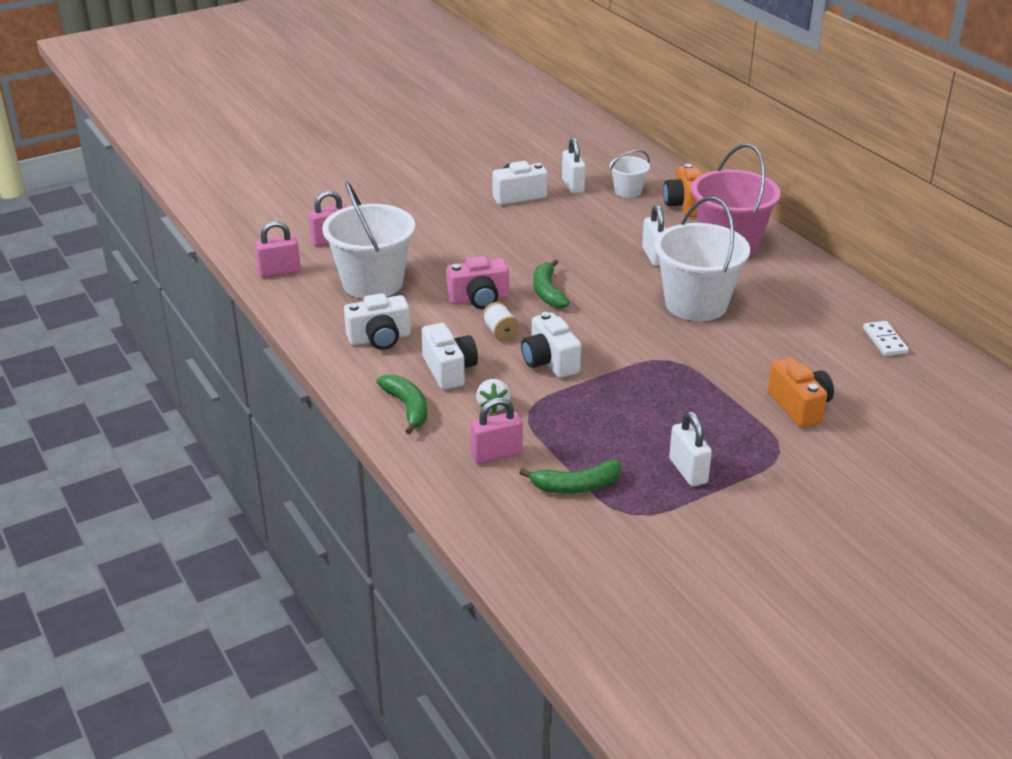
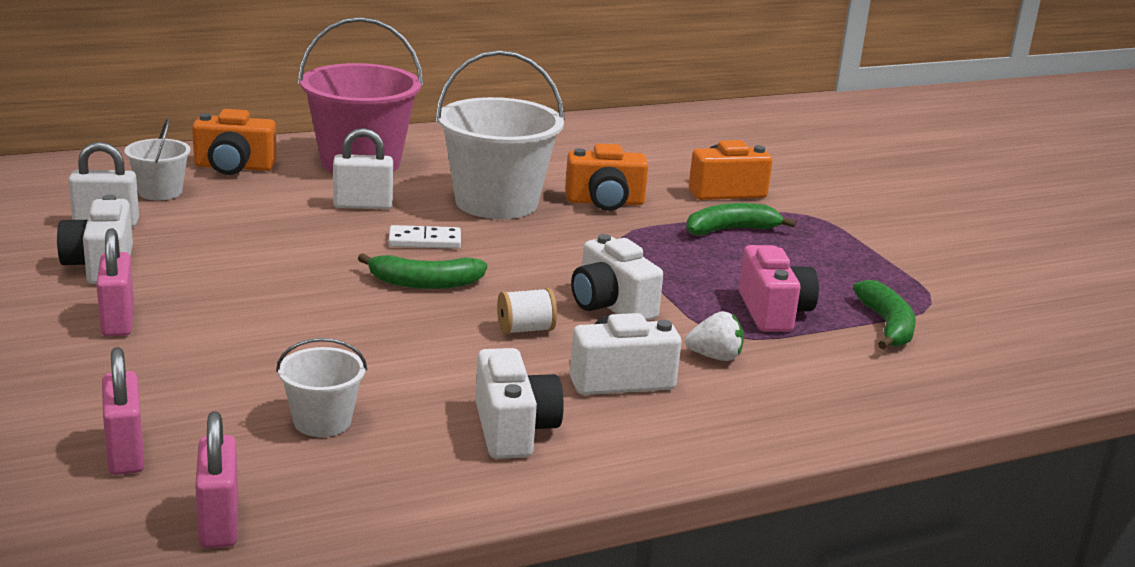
camera: 85 degrees left, 10 degrees down
white bucket [322,182,415,299] -> white bucket [276,338,367,437], size x0.50
green banana [376,374,427,434] -> green banana moved to [686,203,796,235]
pink camera [447,256,509,309] -> pink camera moved to [739,245,819,332]
pink padlock [470,398,523,464] -> pink padlock moved to [96,228,134,337]
white camera [521,312,581,378] -> white camera turned 75 degrees clockwise [571,234,663,321]
white padlock [669,411,712,487] -> none
white domino [863,321,909,356] -> white domino moved to [388,225,461,249]
none -> orange camera [565,143,648,211]

